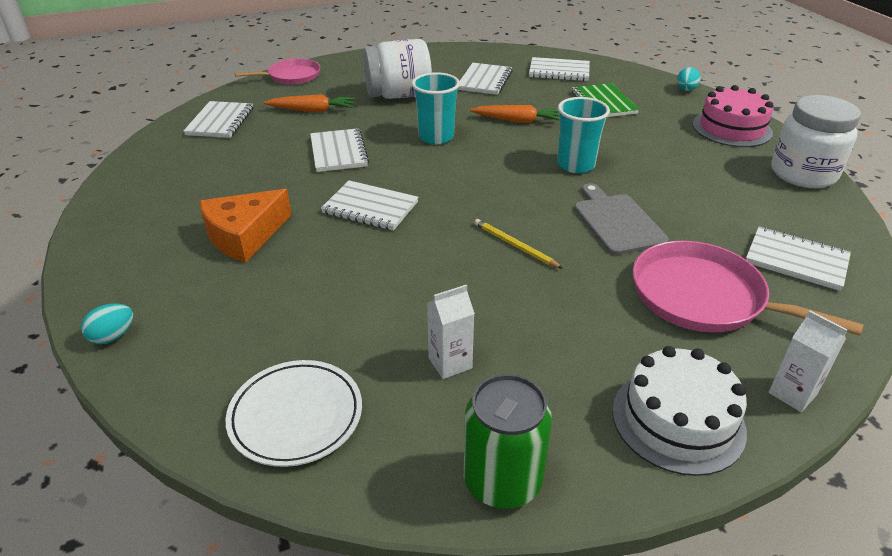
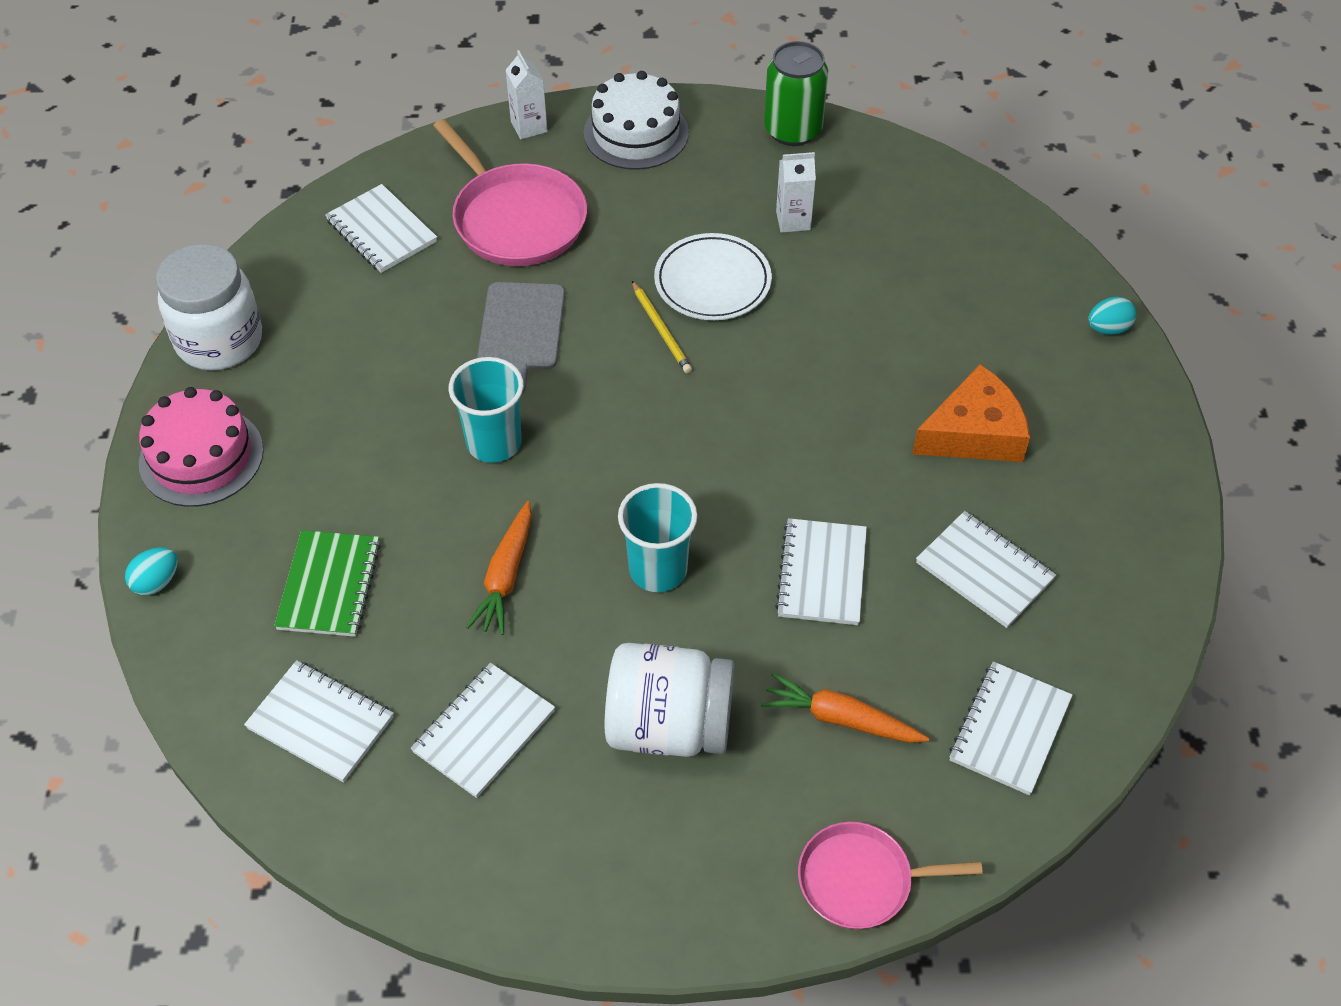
camera: 160 degrees left, 15 degrees up
white plate [225,360,362,467] -> white plate moved to [654,233,772,320]
white notebook [321,180,418,231] -> white notebook moved to [916,511,1056,628]
orange carrot [470,105,560,123] -> orange carrot turned 105 degrees counterclockwise [466,501,532,635]

